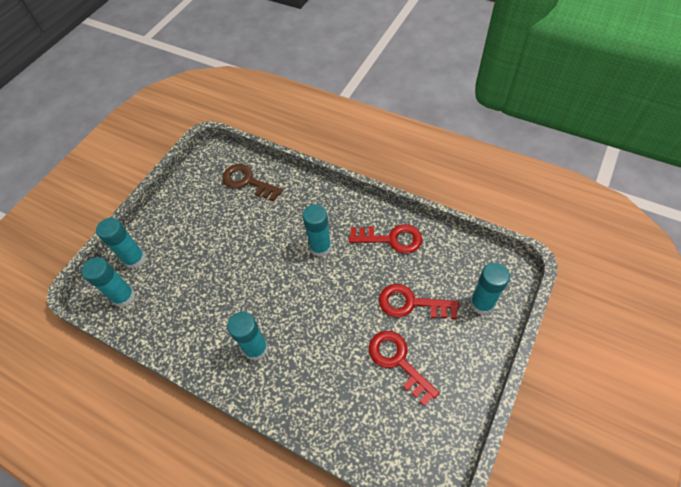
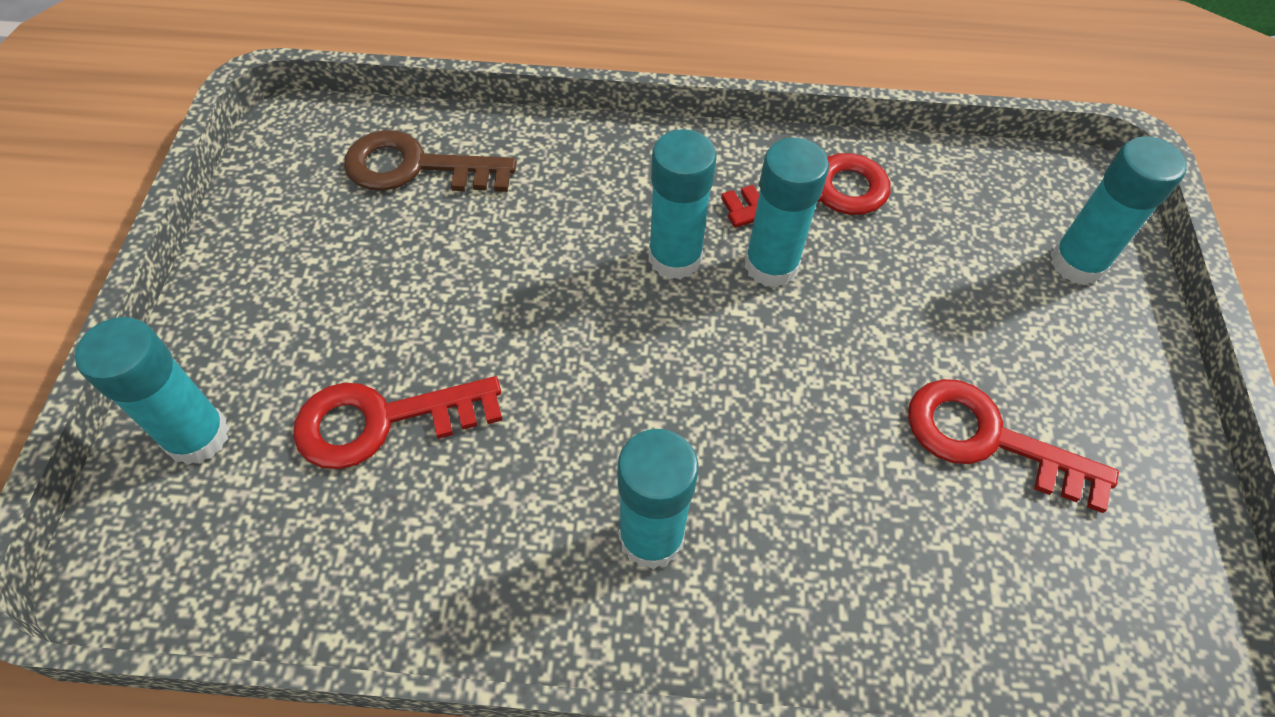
camera: 30 degrees left, 0 degrees up
turquoise glue stick [82,257,135,307] -> turquoise glue stick moved to [744,138,829,288]
red key [379,284,459,319] -> red key moved to [293,376,502,469]

